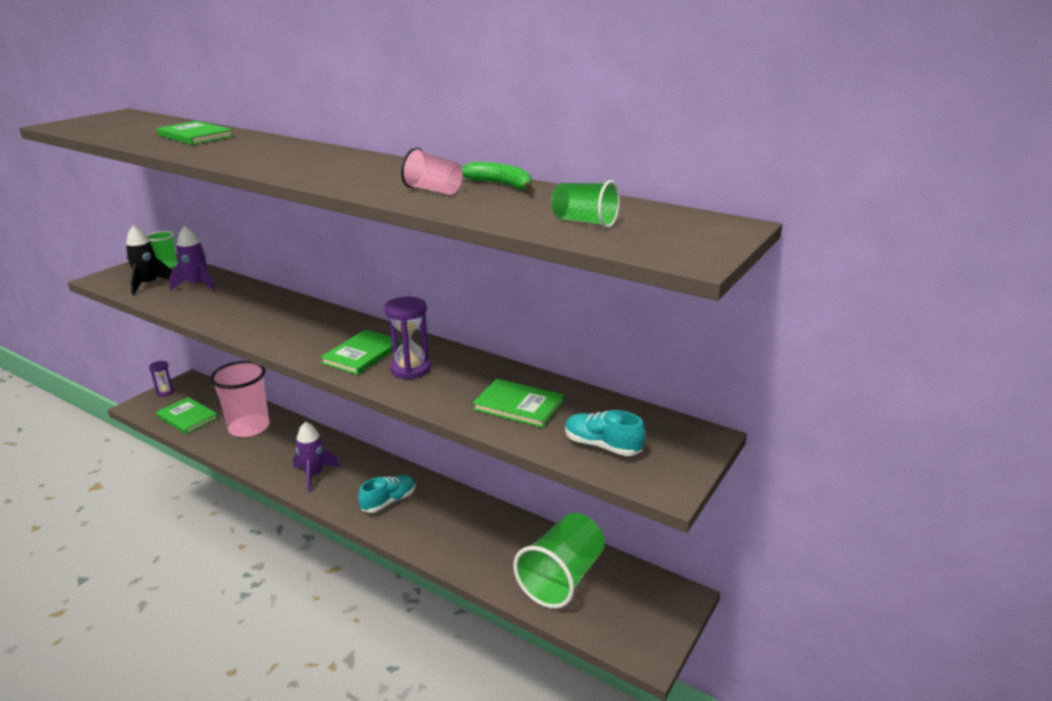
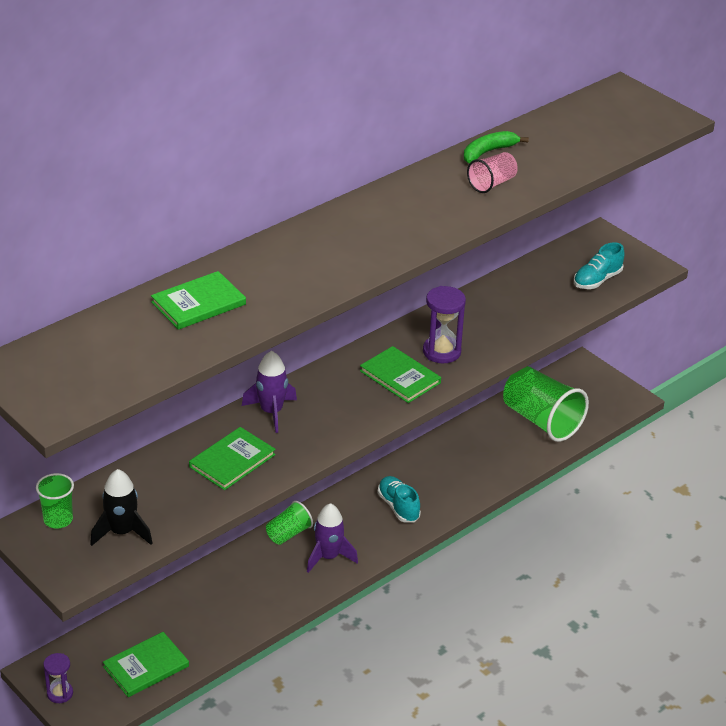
camera: 75 degrees left, 10 degrees up
purple rocket [169,226,216,291] -> purple rocket moved to [242,351,297,433]
pink cup [210,361,269,437] -> none
green book [473,379,564,428] -> green book moved to [189,427,276,490]
green cup [552,180,620,228] -> green cup moved to [266,501,313,545]

